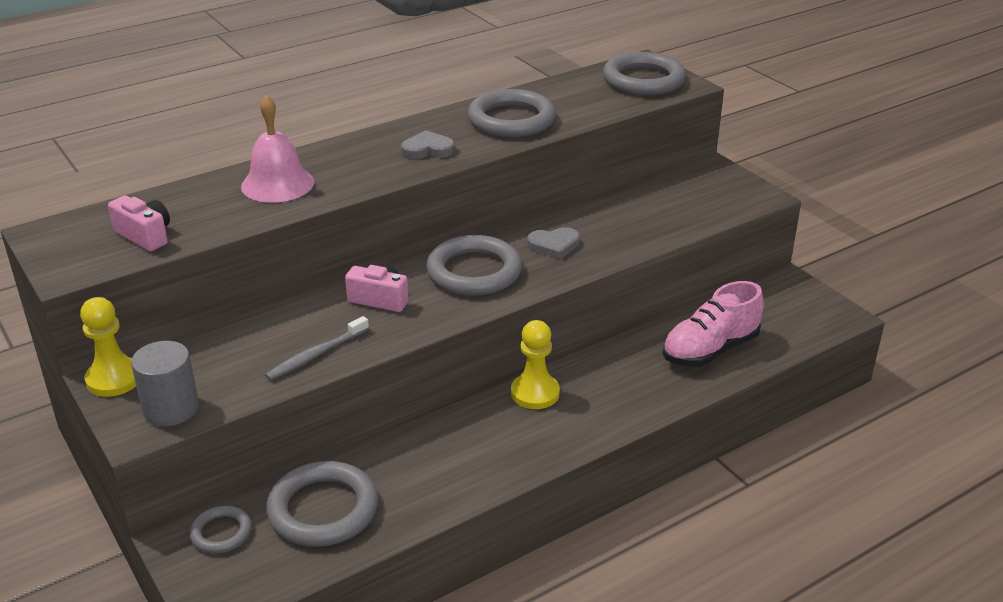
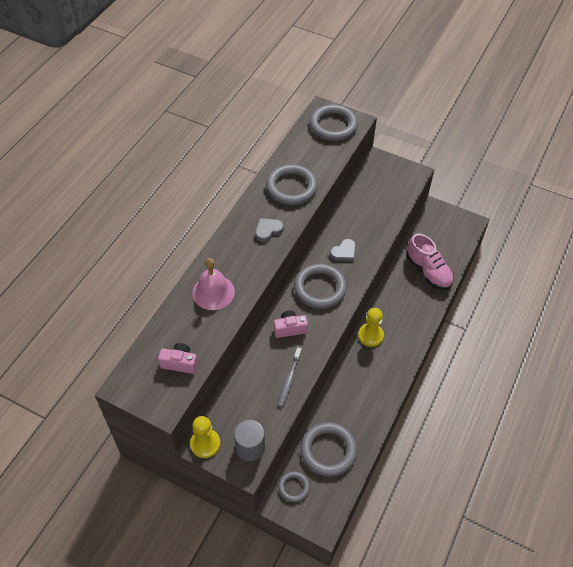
camera: 30 degrees left, 20 degrees up
pink shoe [663,281,764,367] -> pink shoe turned 60 degrees counterclockwise [407,233,454,290]

